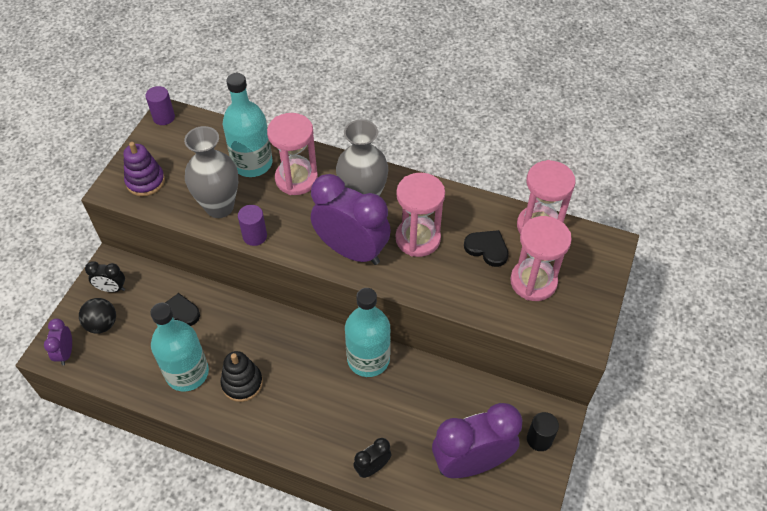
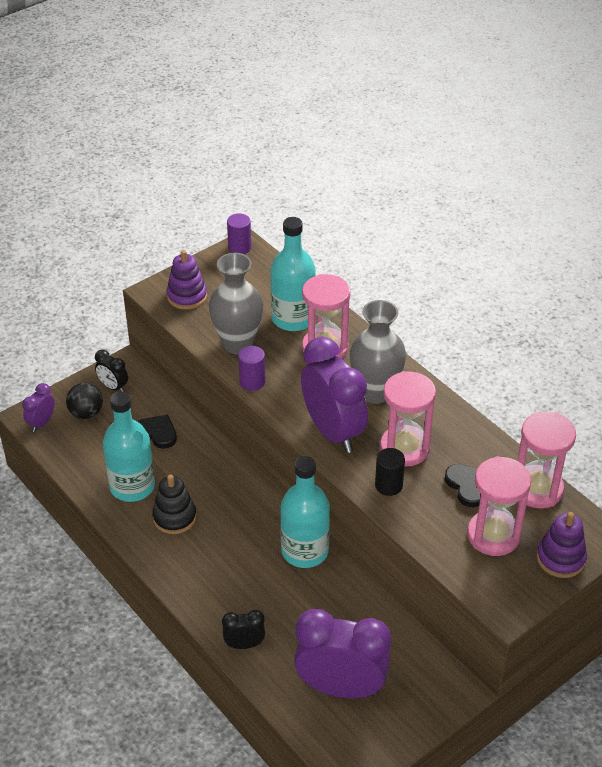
camera: 30 degrees right, 10 degrees down
black cylinder [527,412,559,451] -> black cylinder moved to [375,448,405,496]
none -> purple stacking toy [537,512,587,578]

